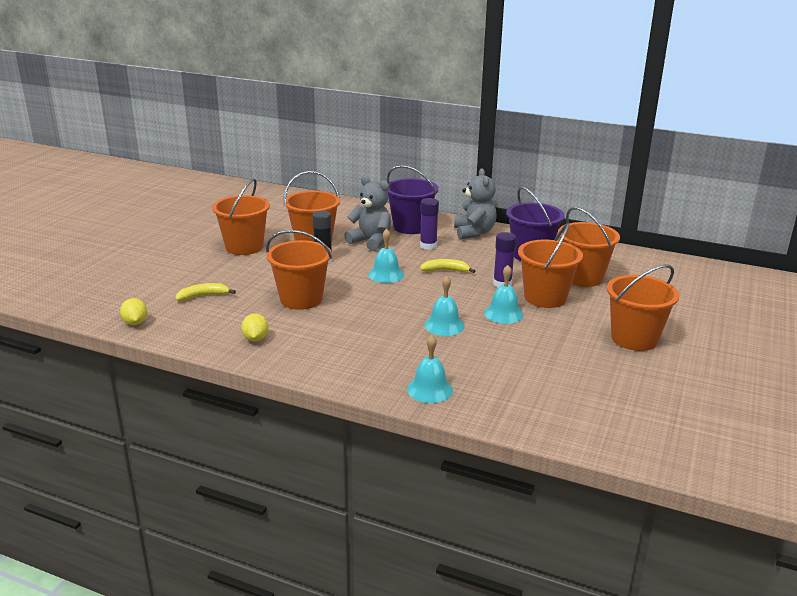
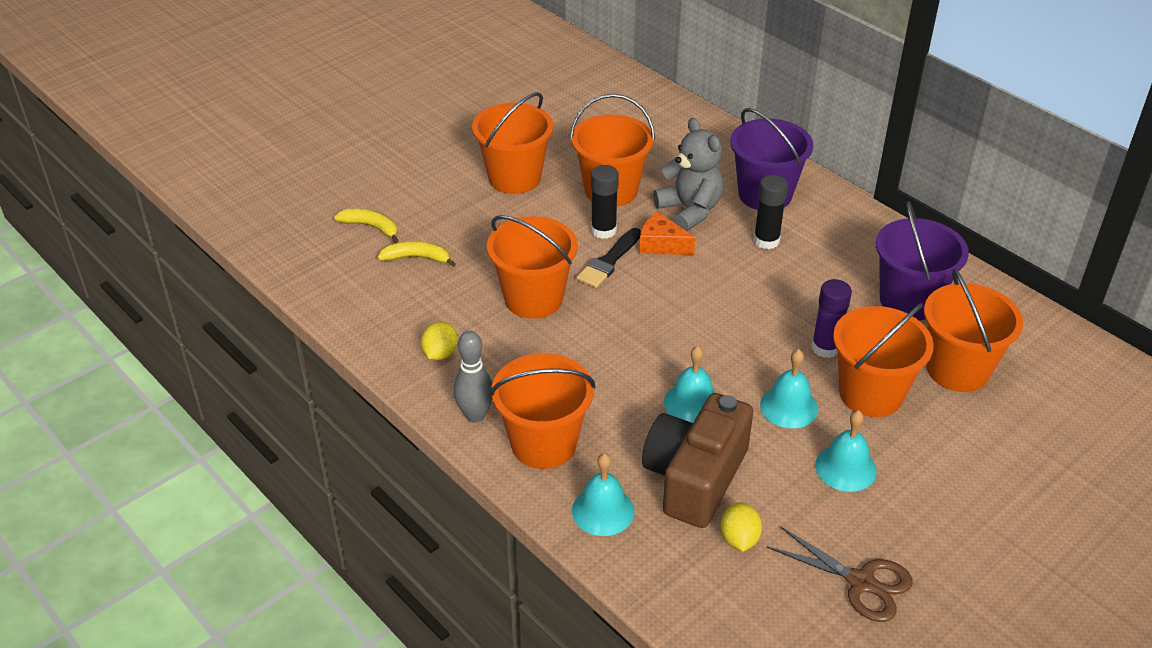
camera: 25 degrees right, 15 degrees up
yellow lemon [120,298,147,325] -> yellow lemon moved to [720,502,762,552]
turquoise bell [368,229,404,283] -> turquoise bell moved to [815,410,877,492]
purple glue stick [420,198,439,250] -> black glue stick [754,175,788,249]
yellow banana [420,259,475,273] -> yellow banana moved to [334,209,398,243]
grey teddy bear [454,168,497,239] -> none
orange bucket [607,264,679,351] -> orange bucket moved to [489,353,596,469]
none -> grey bowling pin [454,331,492,423]
none -> black brush [576,228,641,288]
none -> orange cheese [639,212,695,255]
none -> brown camera [642,393,753,528]
none -> brown scissors [767,526,913,622]

